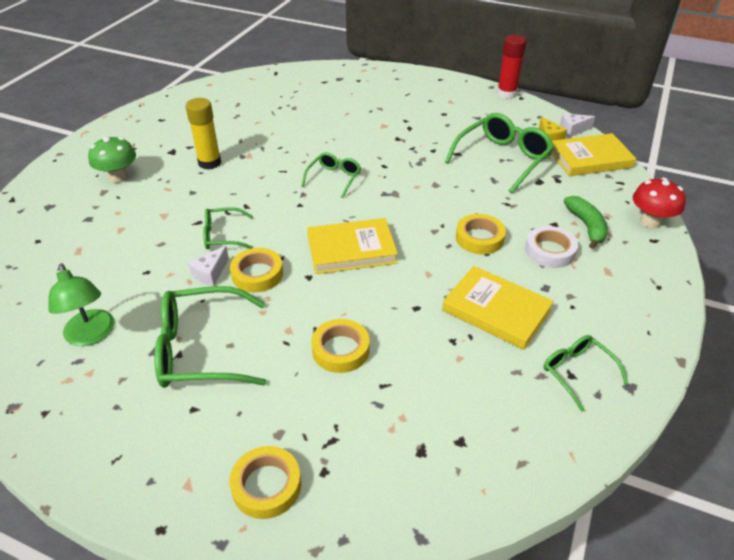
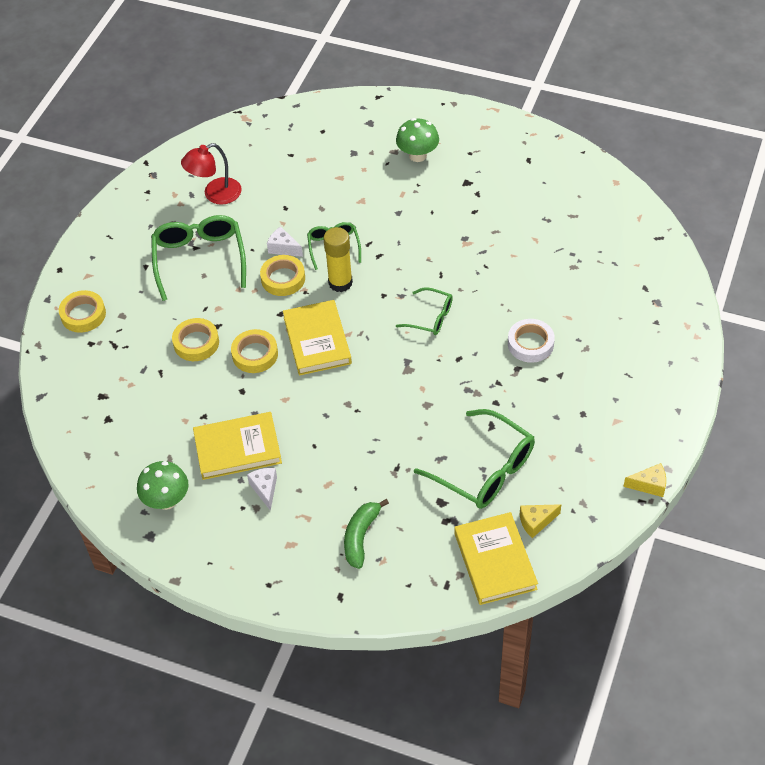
camera: 90 degrees right, 10 degrees up
green lamp [48,263,115,346] -> red lamp [181,143,242,205]
yellow glue stick [185,98,221,170] -> yellow glue stick moved to [323,227,353,292]
yellow book [442,266,554,350] -> yellow book turned 45 degrees clockwise [193,412,282,480]
yellow tape [456,214,506,254] -> yellow tape moved to [231,329,278,373]
red glue stick [497,35,526,99] -> yellow cheese [623,463,666,497]
white tape [525,226,578,268] -> white tape moved to [508,319,555,363]
green glasses [543,335,629,412] -> green mushroom [137,461,188,510]
white cheese [560,113,595,137] -> white cheese moved to [247,468,277,511]
green banana [564,196,608,249] -> green banana turned 120 degrees clockwise [344,499,389,569]
red mushroom [633,178,686,228] -> none

